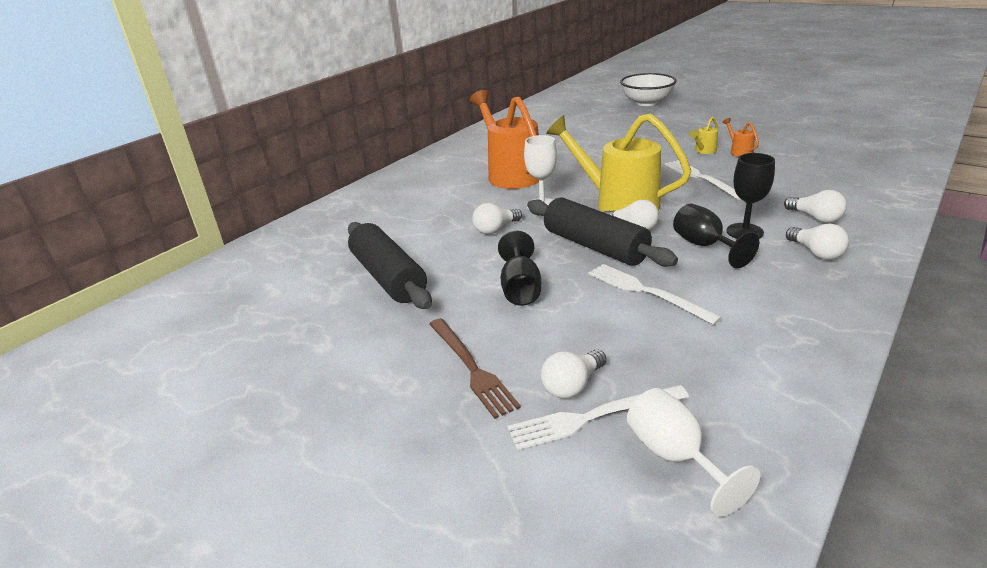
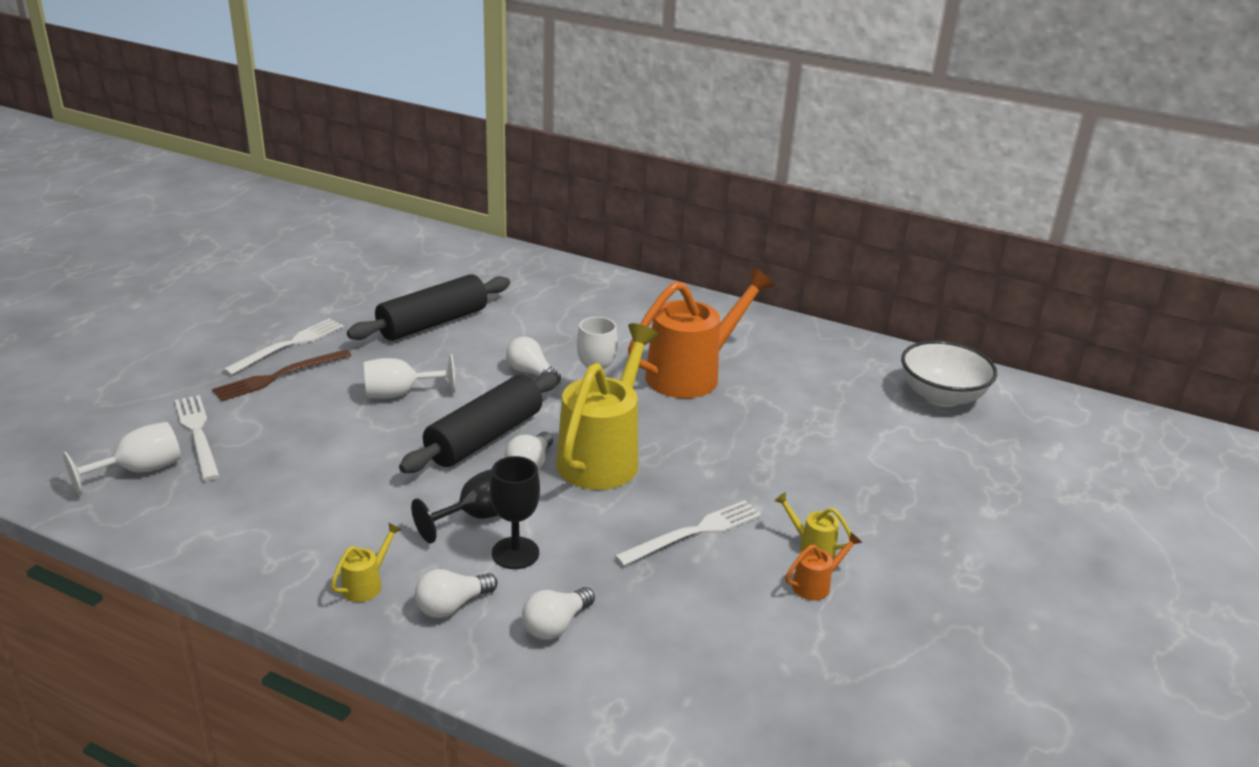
camera: 75 degrees right, 0 degrees up
black goblet [498,231,541,306] -> white goblet [364,354,455,399]
white light bulb [541,349,607,399] -> none
white fork [589,264,722,325] -> white fork moved to [223,318,344,375]
white bowl [620,73,676,106] -> white bowl moved to [901,341,997,407]
none -> yellow watering can [331,522,402,602]

